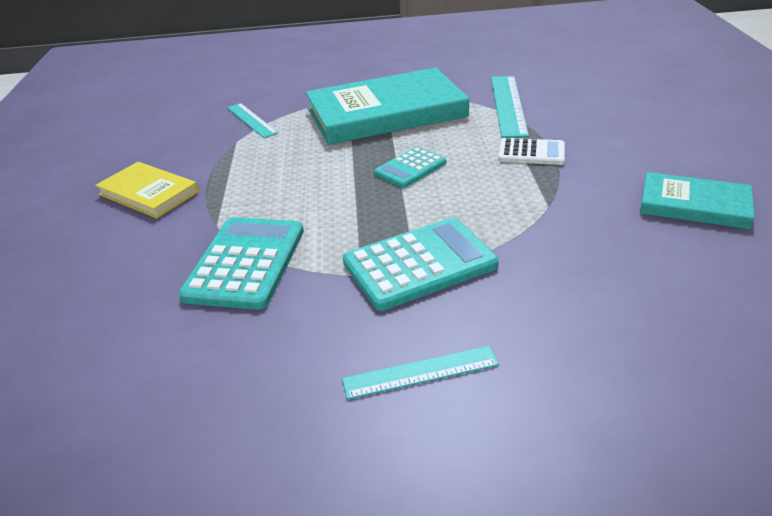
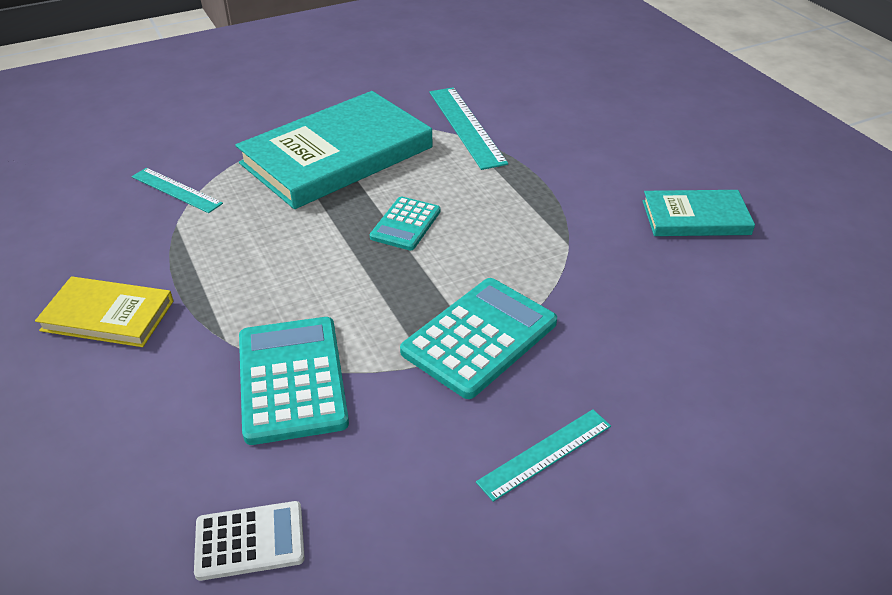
camera: 25 degrees left, 5 degrees up
white calculator [498,138,565,165] -> white calculator moved to [194,501,305,581]

